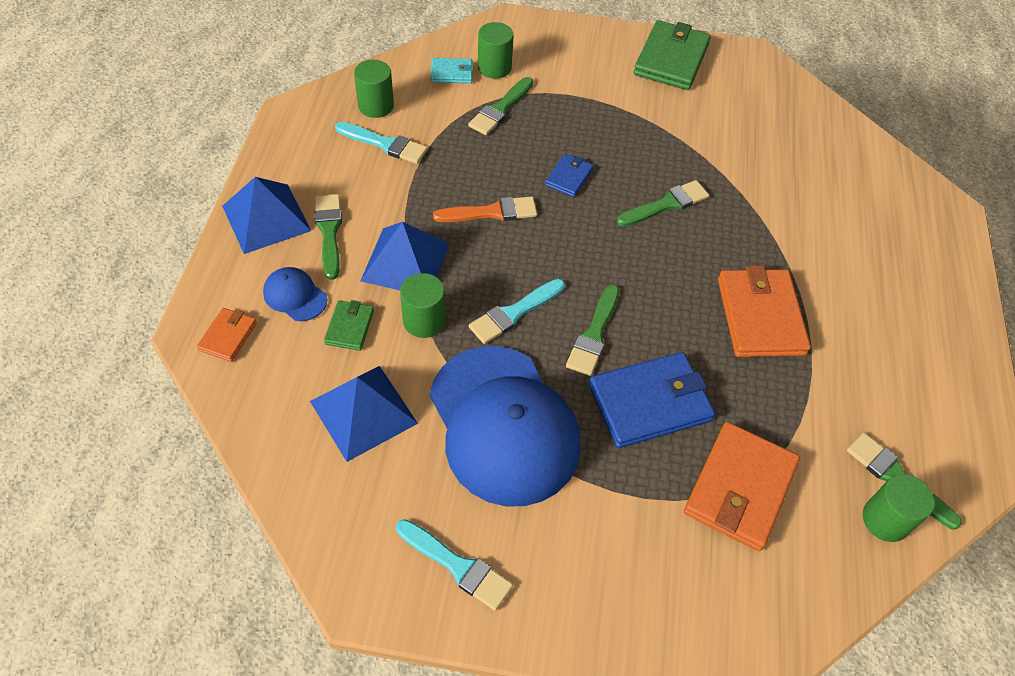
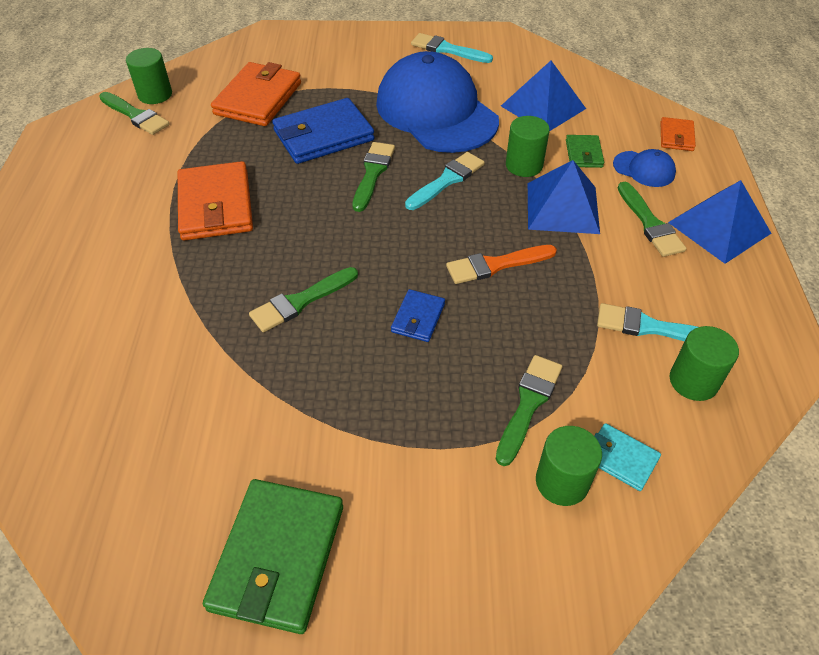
camera: 175 degrees right, 5 degrees down
turquoise wallet [431,58,473,83] -> turquoise wallet turned 45 degrees clockwise [594,423,661,491]

